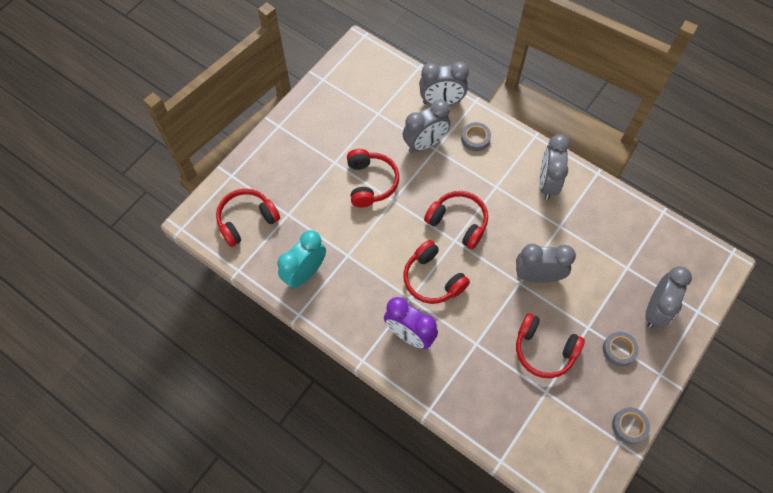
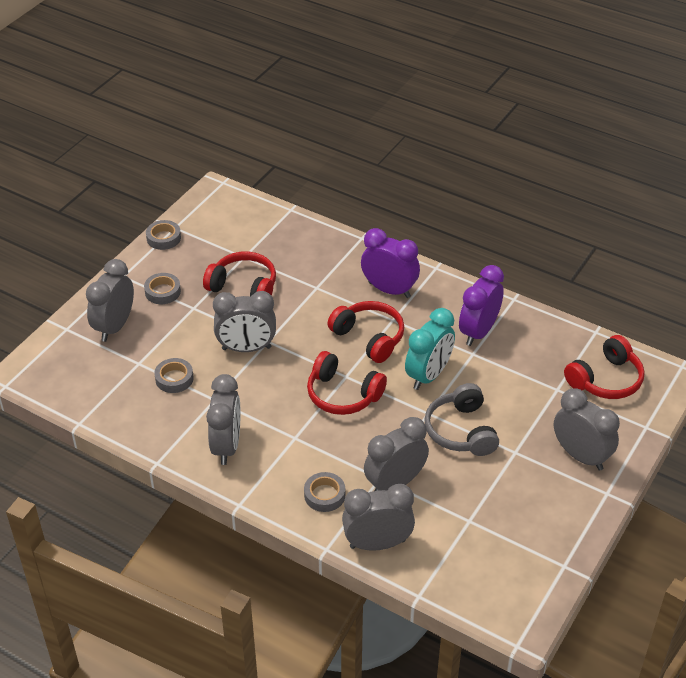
camera: 175 degrees right, 20 degrees down
turquoise clock [278,230,326,288] -> turquoise clock moved to [405,308,455,390]
red headphones [347,149,399,207] -> grey headphones [424,383,499,456]
none -> grey tape [154,358,194,393]
none -> purple clock [459,265,504,346]
none -> grey clock [554,388,620,471]

